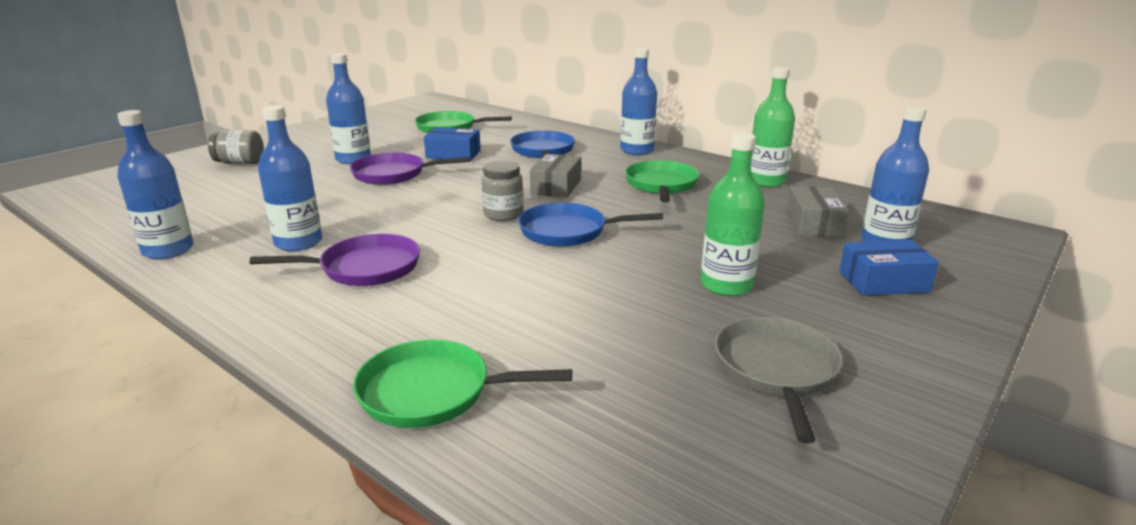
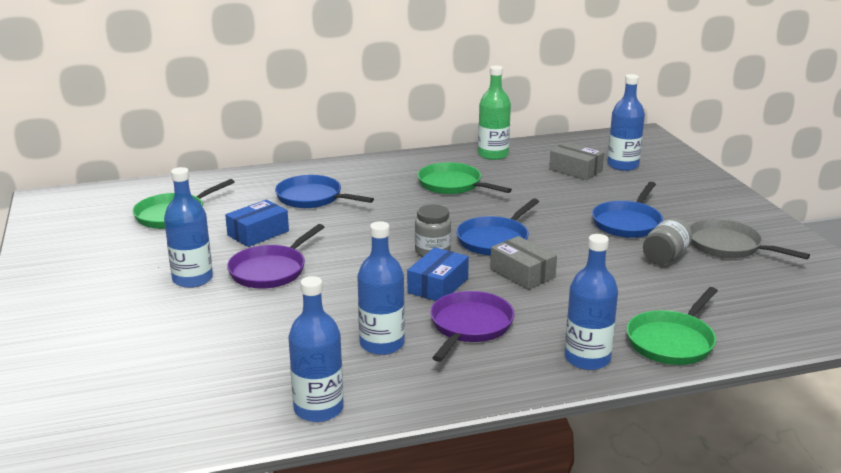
camera: 55 degrees left, 0 degrees up
grey jar [208,130,264,164] -> grey jar moved to [643,218,692,265]
grey box [530,154,581,198] -> grey box moved to [490,236,557,290]
blue bottle [620,48,657,155] -> blue bottle moved to [565,234,618,370]
green bottle [701,132,765,296] -> blue pan [592,182,663,238]
blue box [839,240,939,296] -> blue box moved to [407,247,469,301]

